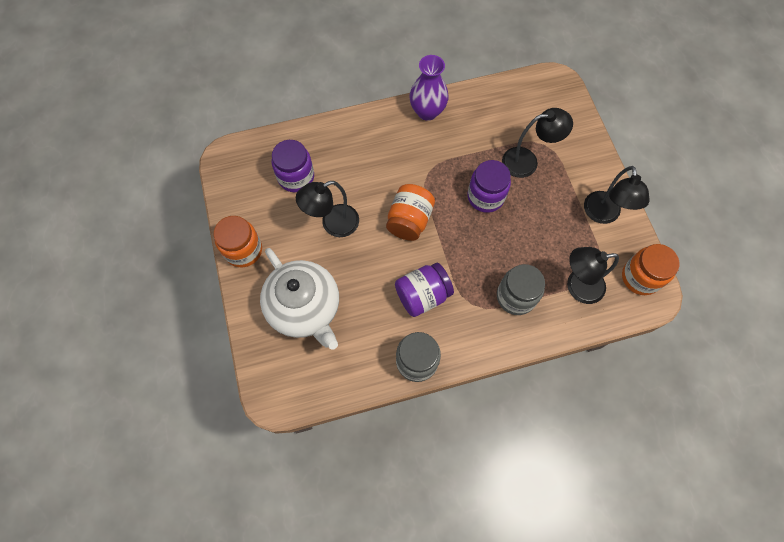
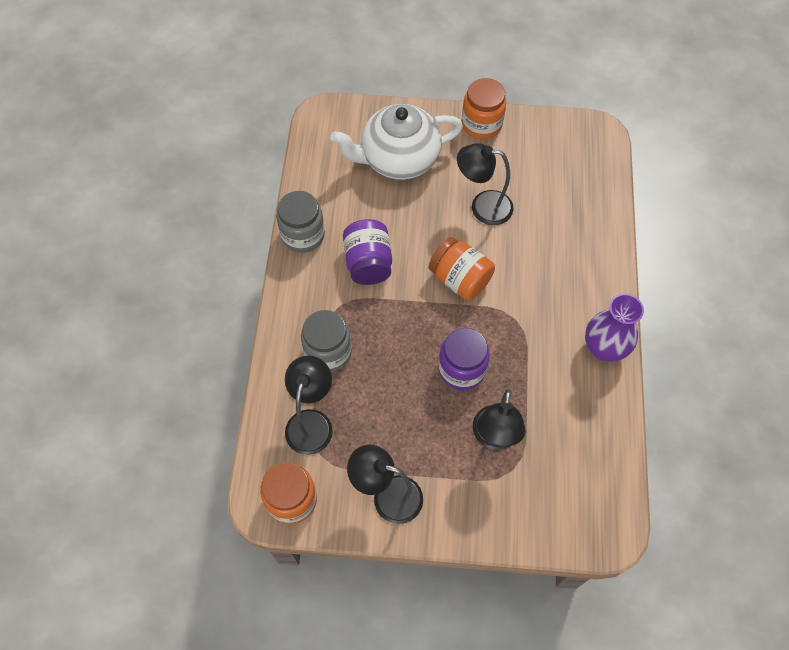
camera: 110 degrees right, 5 degrees down
purple jar [272,140,314,192] -> none
black lamp [296,181,359,237] -> black lamp turned 75 degrees counterclockwise [457,143,513,225]

